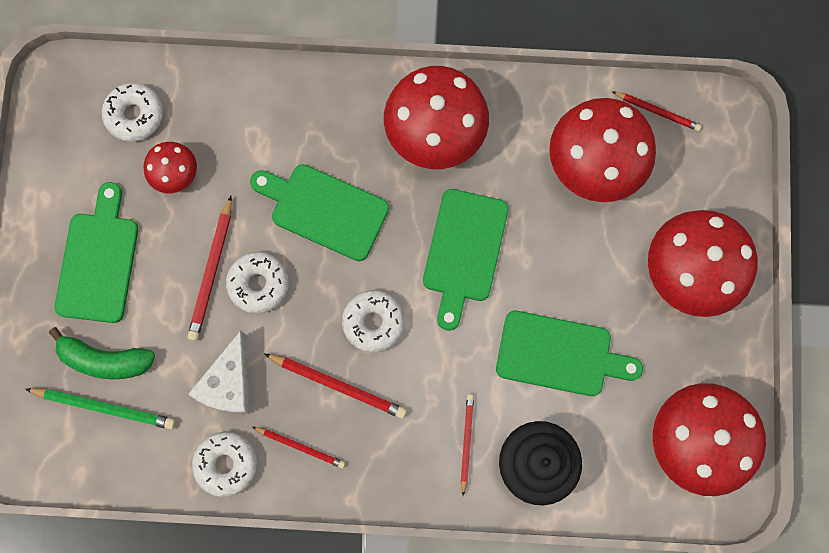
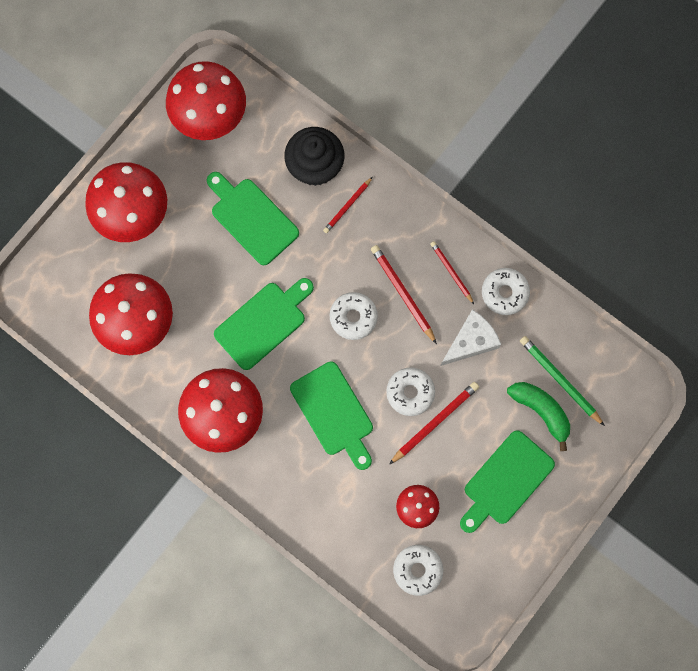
camera: 145 degrees left, 0 degrees up
red pencil [612,91,701,131] -> none

